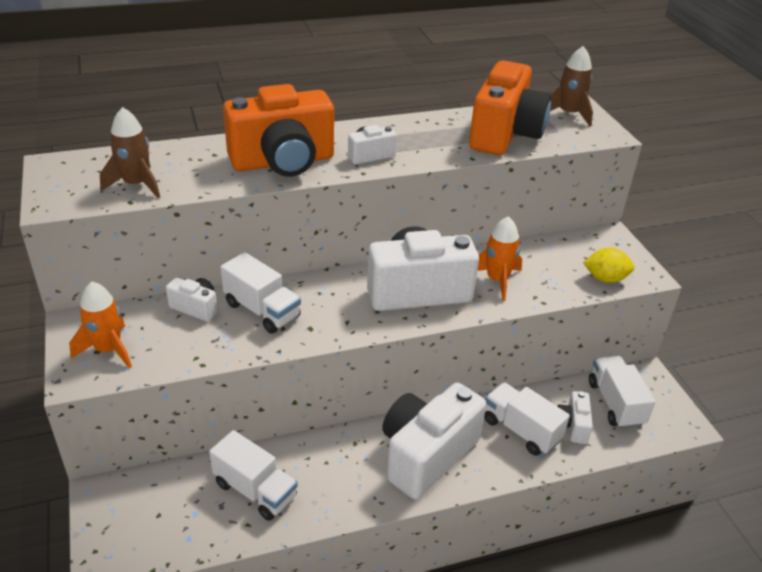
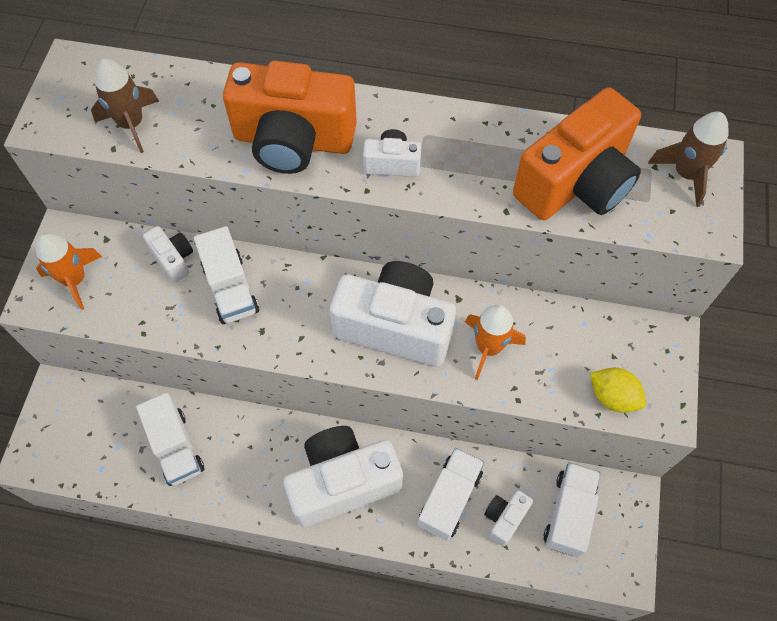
camera: 30 degrees right, 25 degrees up
white truck [484,382,570,456] -> white truck turned 45 degrees clockwise [418,448,484,541]

